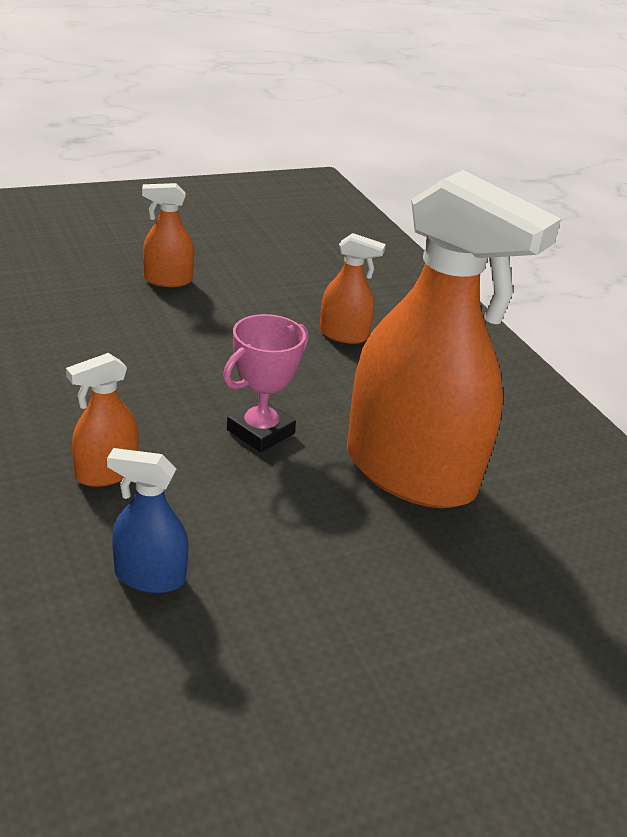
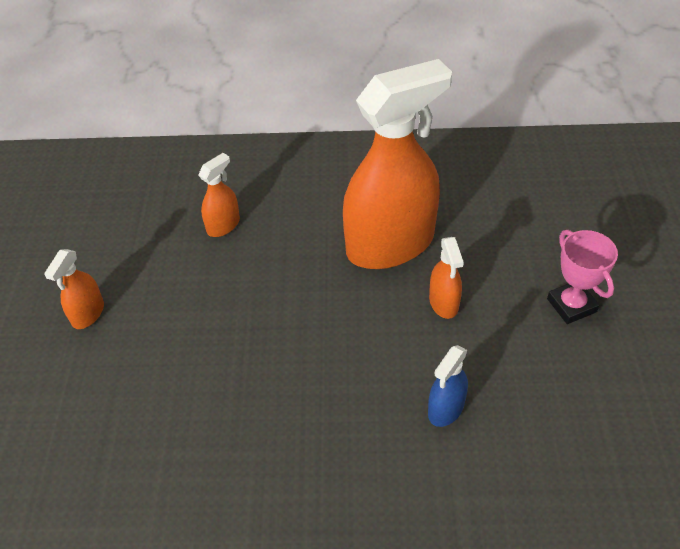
camera: 60 degrees left, 15 degrees up
orange spray bottle [66,353,139,487] -> orange spray bottle moved to [429,237,464,319]
pink trophy [223,314,308,452] -> pink trophy moved to [547,230,618,324]

